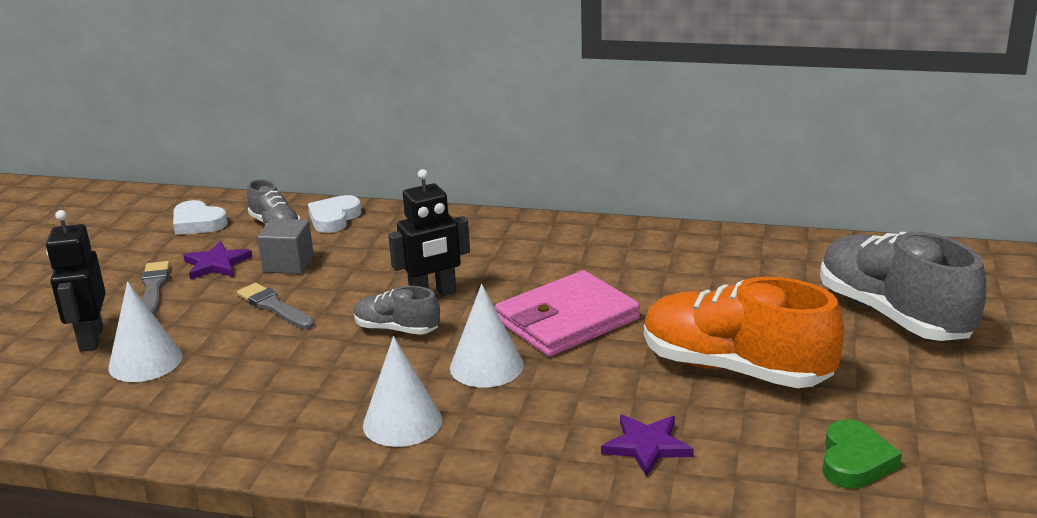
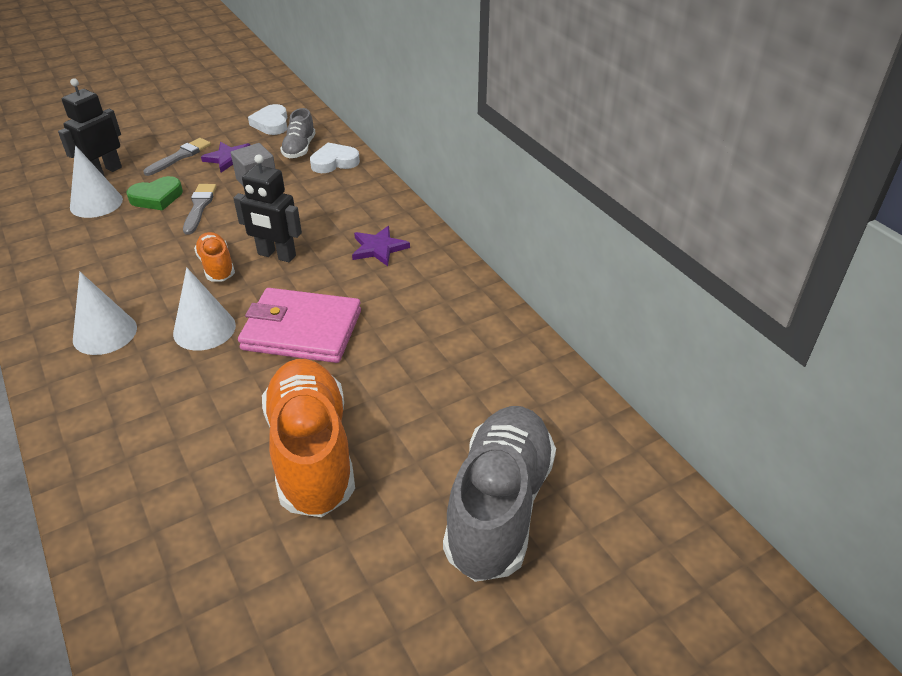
camera: 45 degrees right, 15 degrees up
grey shoe [354,286,440,335] -> orange shoe [194,232,235,281]
purple star [601,415,693,476] -> purple star moved to [352,226,410,266]
green heart [823,419,902,489] -> green heart moved to [127,176,183,210]

